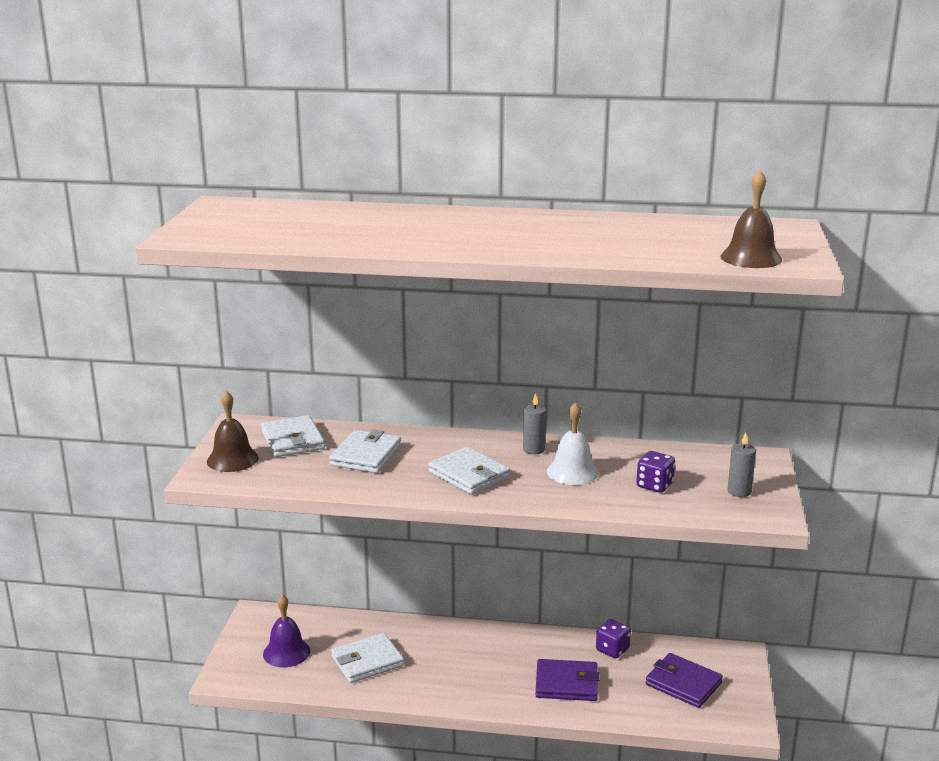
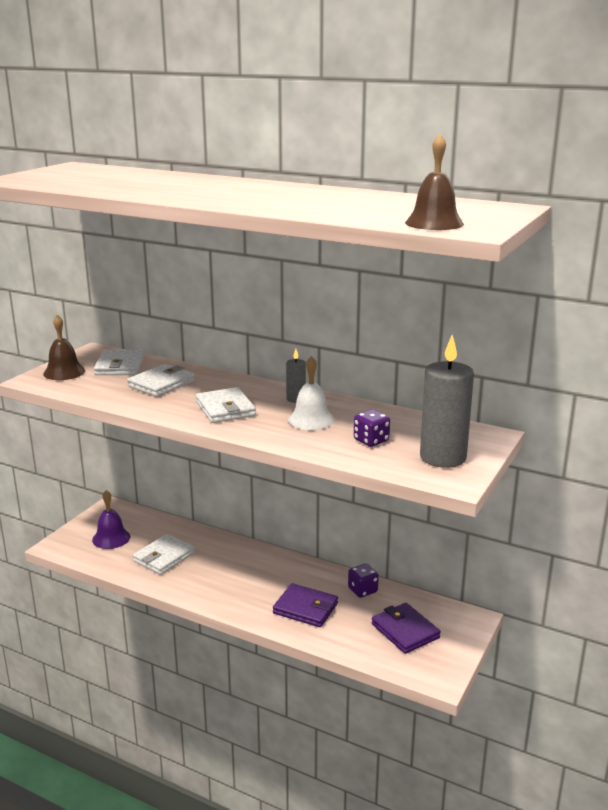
camera: 20 degrees right, 0 degrees up
white wallet [331,633,404,683] -> white wallet turned 45 degrees counterclockwise [133,534,195,575]
grey candle [727,432,756,497] -> grey candle [420,335,474,468], size x2.07

